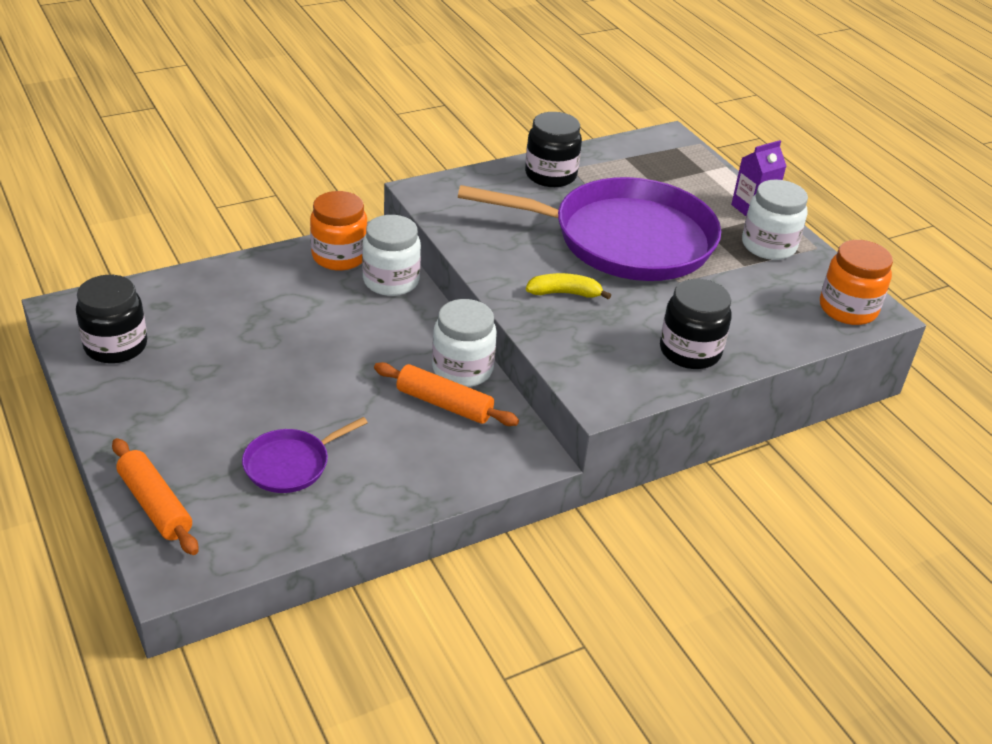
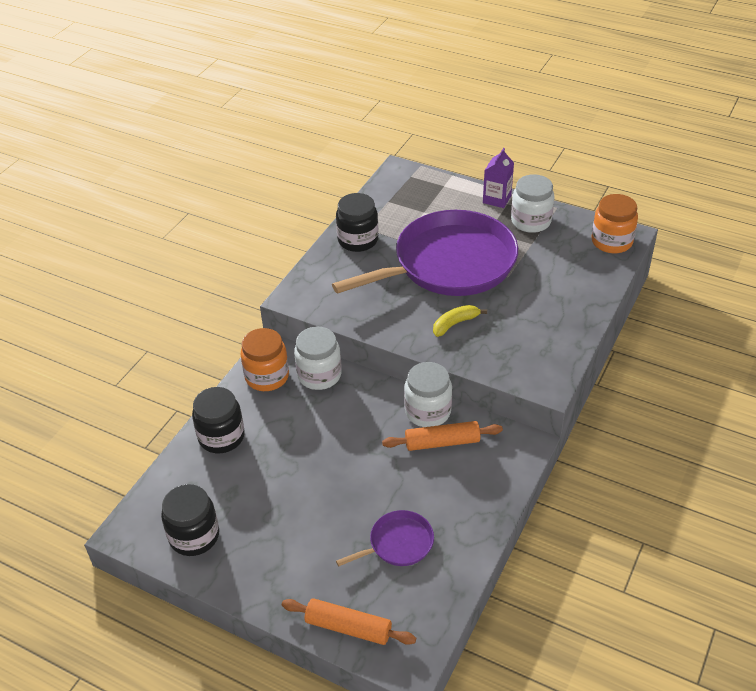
camera: 30 degrees left, 5 degrees up
purple pan [242,417,368,493] -> purple pan turned 135 degrees counterclockwise [336,510,434,566]
black jar [660,279,732,369] -> black jar moved to [192,387,245,453]

